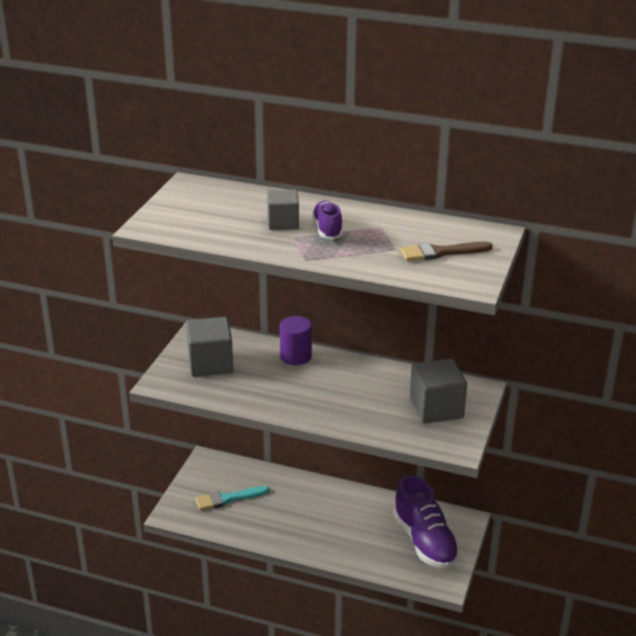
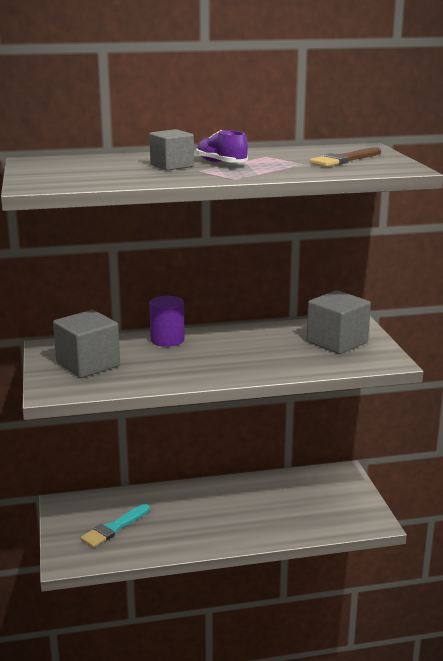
camera: 30 degrees left, 10 degrees down
purple shoe [393,475,460,569] -> none

